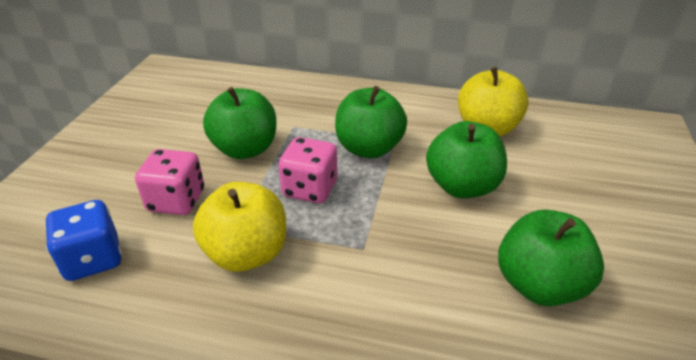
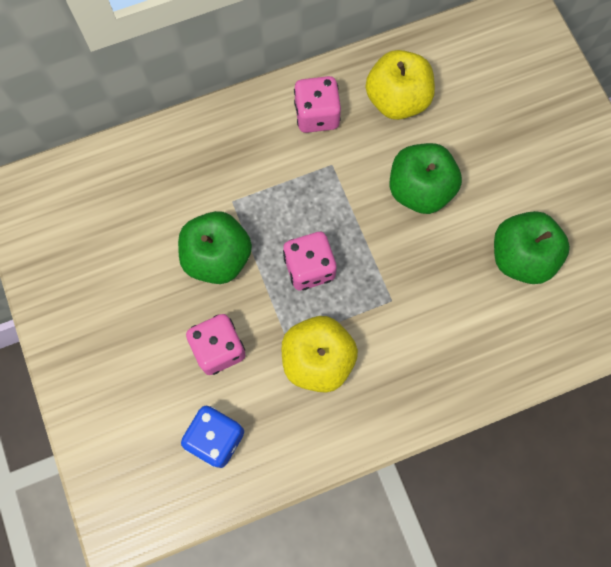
camera: 35 degrees left, 35 degrees up
green apple [335,86,407,158] -> none
none -> pink dice [294,76,341,133]

